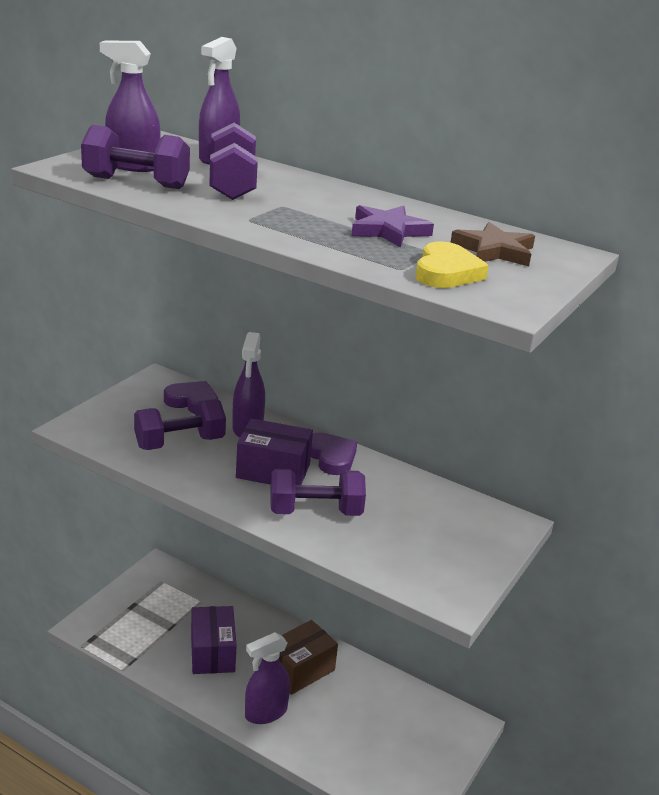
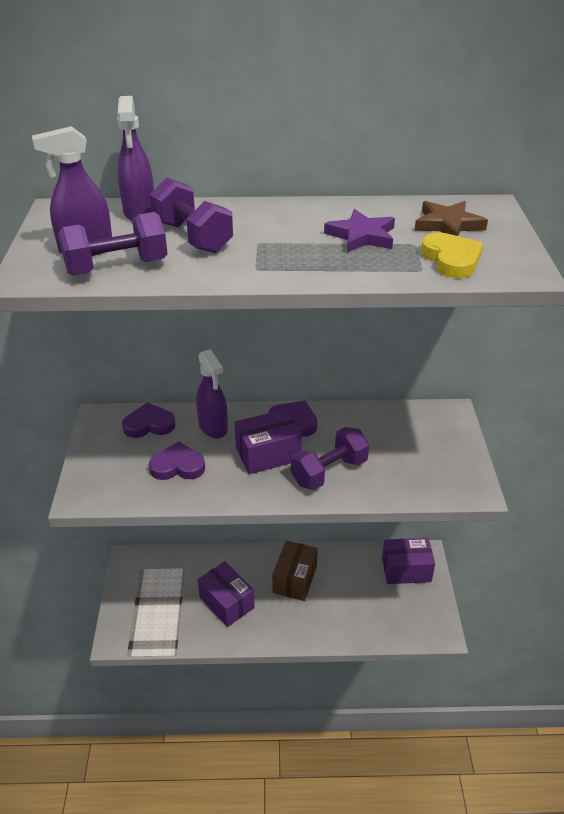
camera: 30 degrees left, 10 degrees up
purple dumbbell [134,399,226,450] -> purple heart [149,442,205,480]
purple spray bottle [245,632,290,724] -> none
none -> purple box [382,538,435,584]

